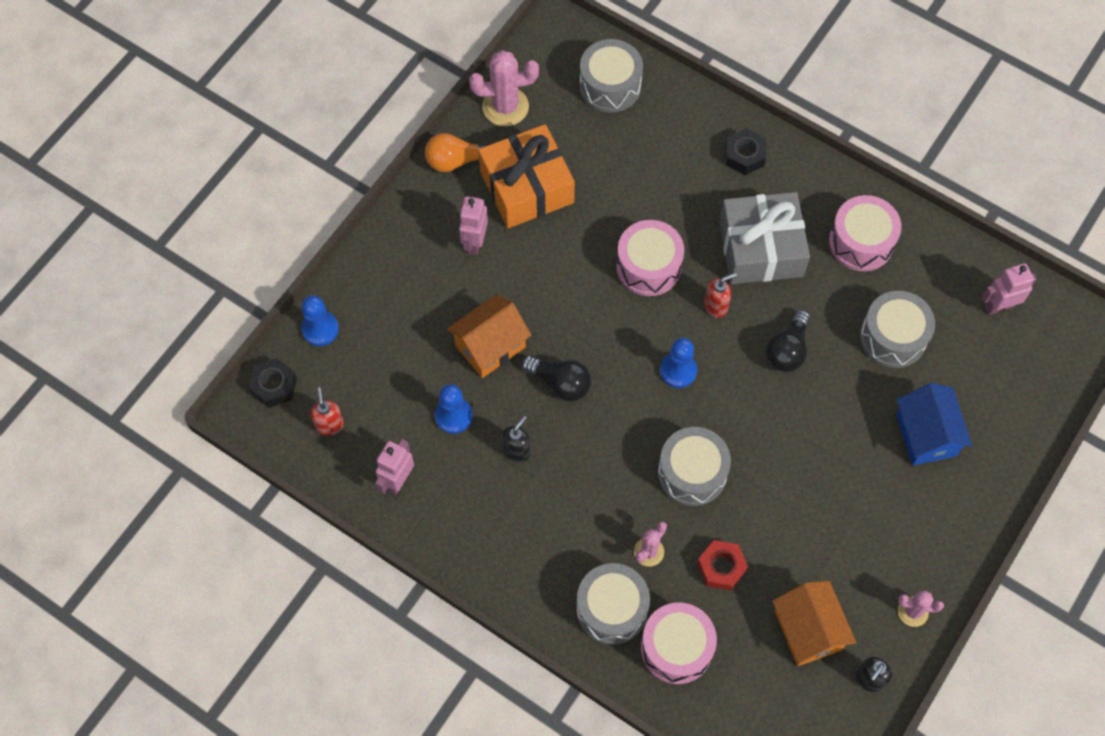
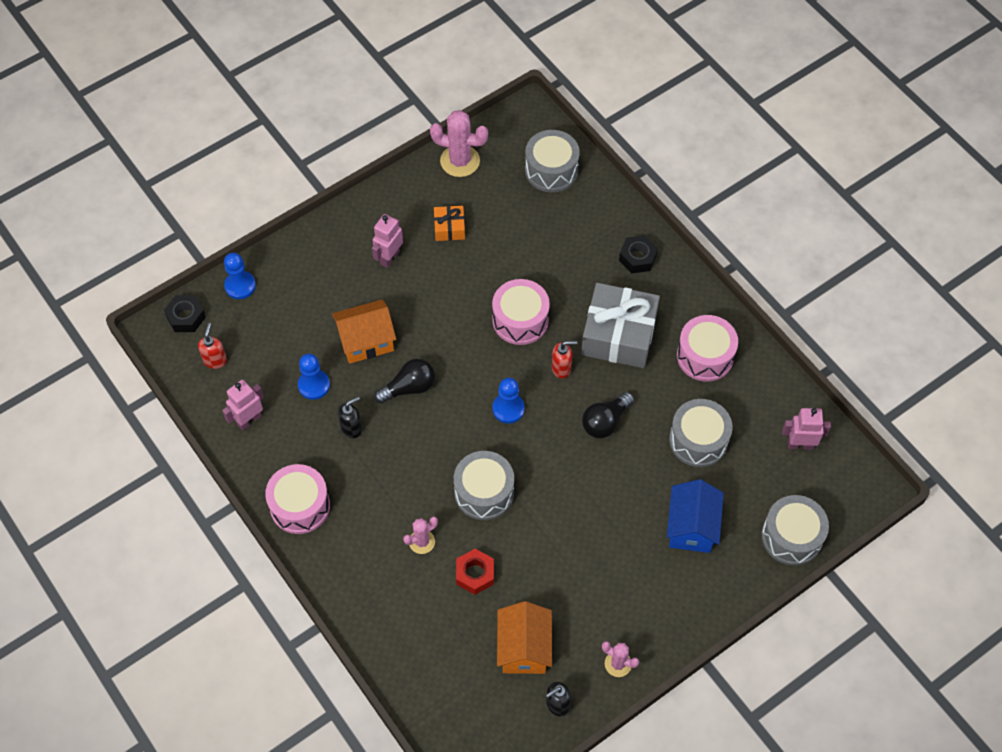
camera: 20 degrees right, 5 degrees down
orange light bulb [425,133,491,172] -> none
orange gift [478,124,575,228] -> orange gift [434,206,465,241], size x0.48
black light bulb [522,356,591,401] -> black light bulb turned 75 degrees counterclockwise [374,358,435,404]
grey drum [576,563,650,645] -> grey drum moved to [762,495,829,566]
pink drum [641,603,717,684] -> pink drum moved to [265,464,330,534]

